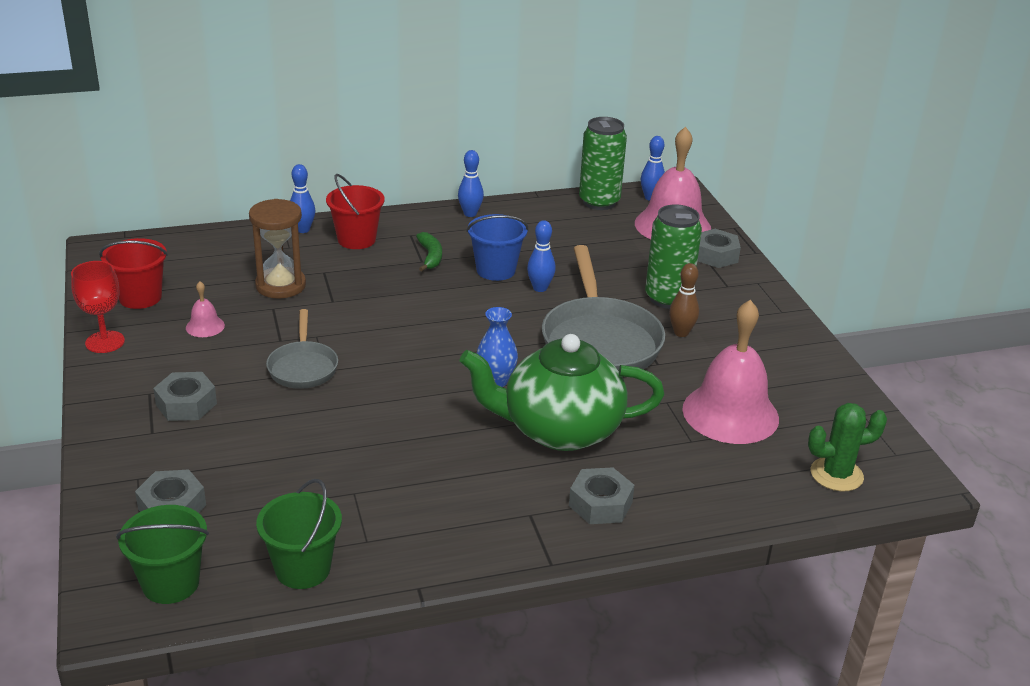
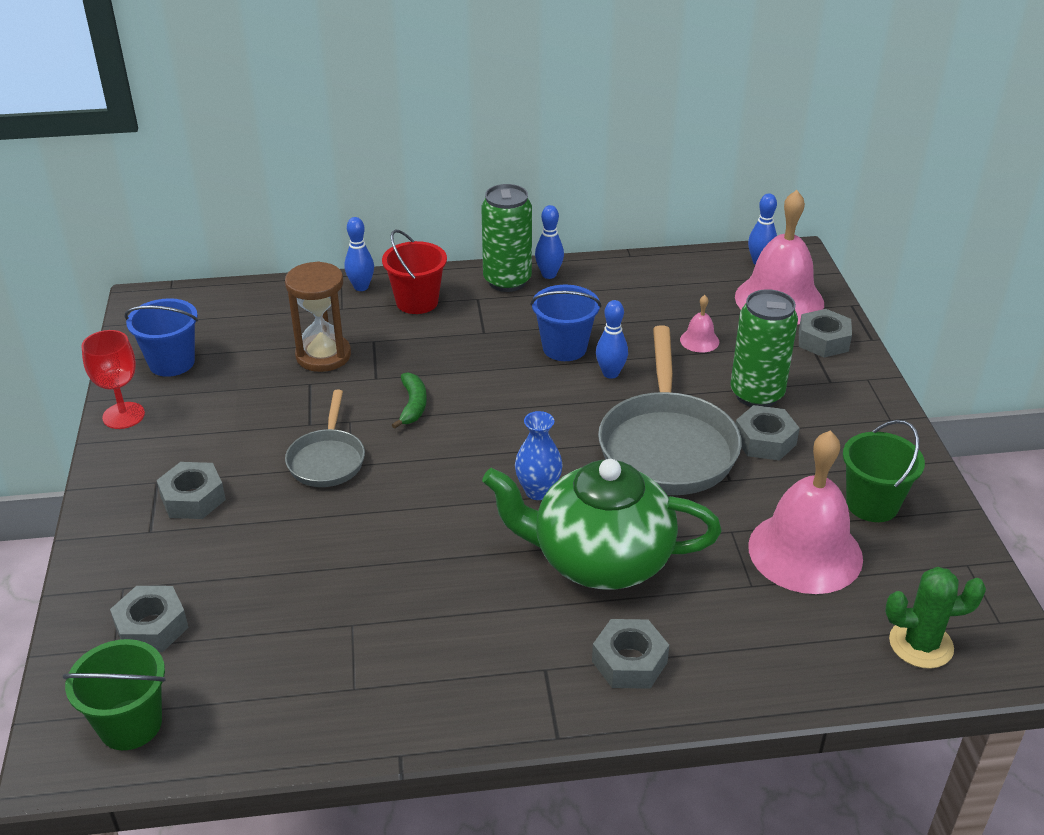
camera: 10 degrees right, 5 degrees up
red bucket [99,238,168,309] -> blue bucket [124,298,198,377]
pink bell [186,281,225,337] -> pink bell moved to [680,295,719,353]
green bucket [256,479,342,589] -> green bucket moved to [843,420,925,522]
green banana [416,232,442,271] -> green banana moved to [392,372,427,429]
green can [579,117,627,210] -> green can moved to [481,184,532,292]
brown bowling pin [669,263,699,337] -> grey nut [735,405,800,460]

